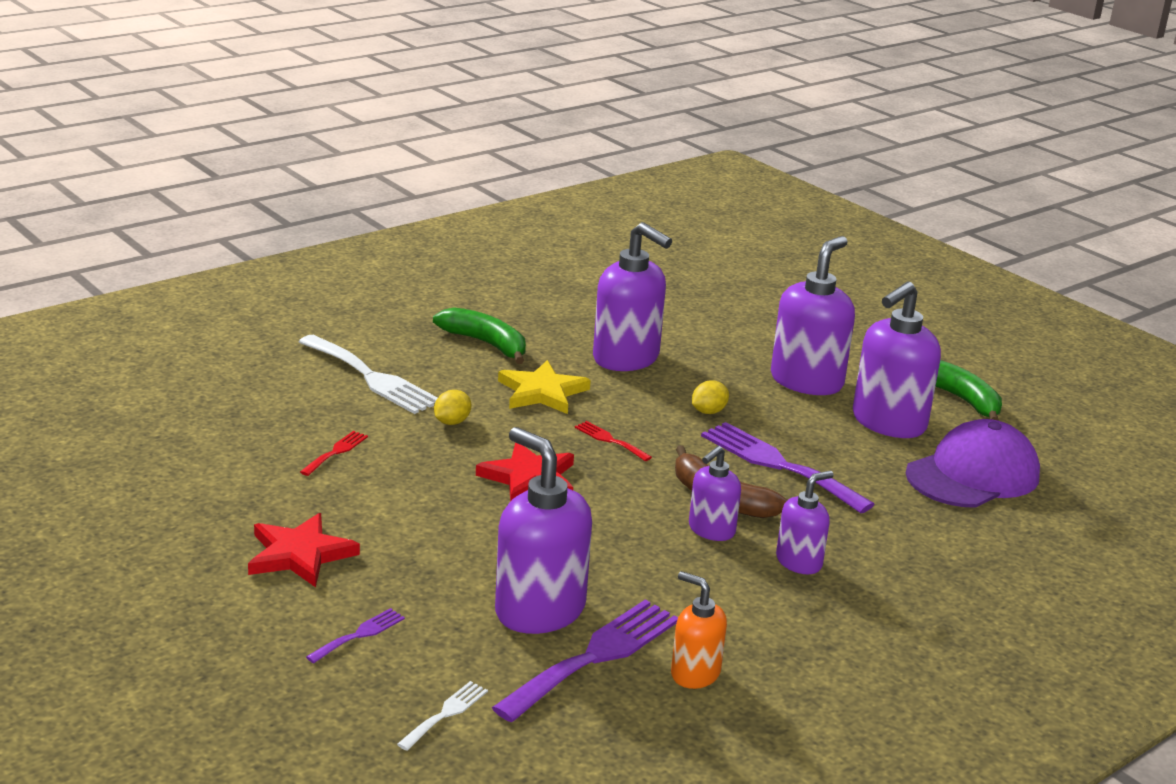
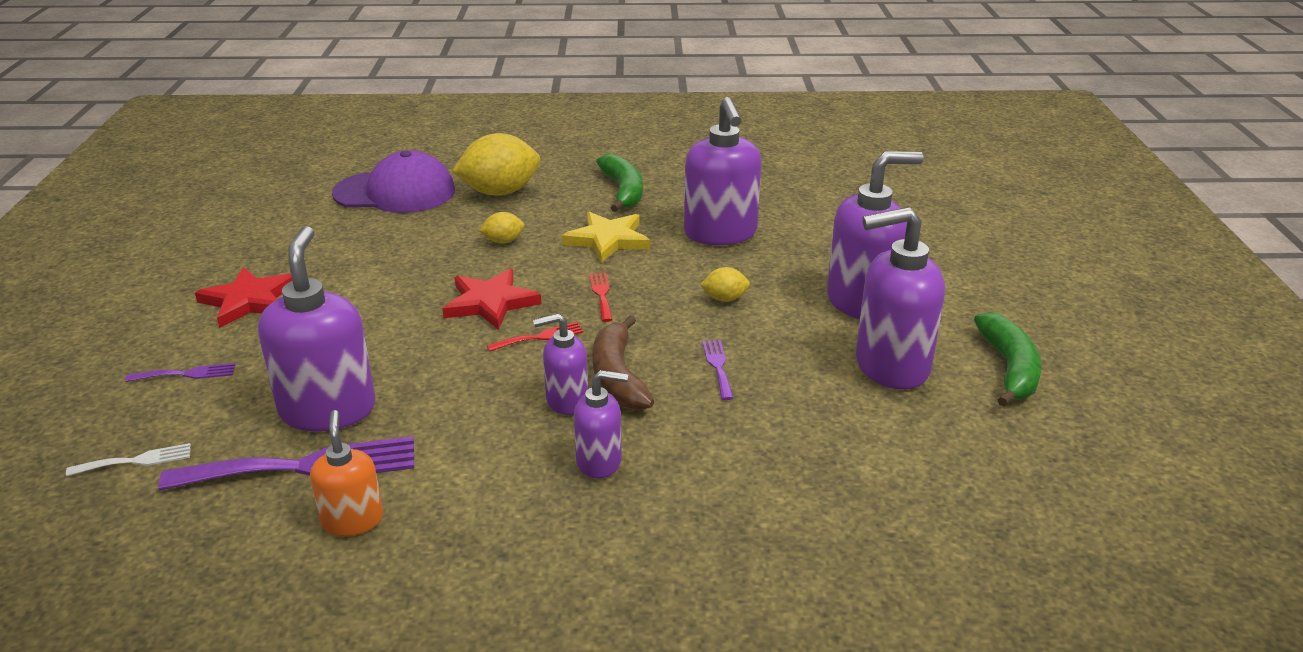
camera: 40 degrees right, 5 degrees up
white fork [299,335,438,414] -> yellow lemon [452,133,540,196]
red fork [300,431,368,476] -> red fork moved to [487,322,583,352]
purple fork [701,422,875,513] -> purple fork [702,340,733,400], size x0.47
purple cap [906,419,1040,508] -> purple cap moved to [332,150,455,213]

